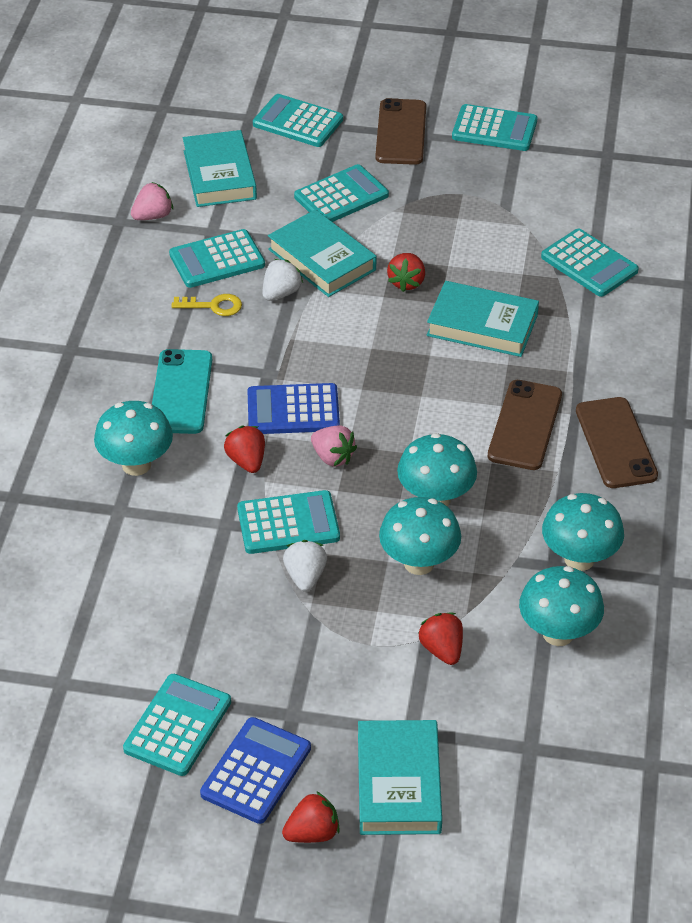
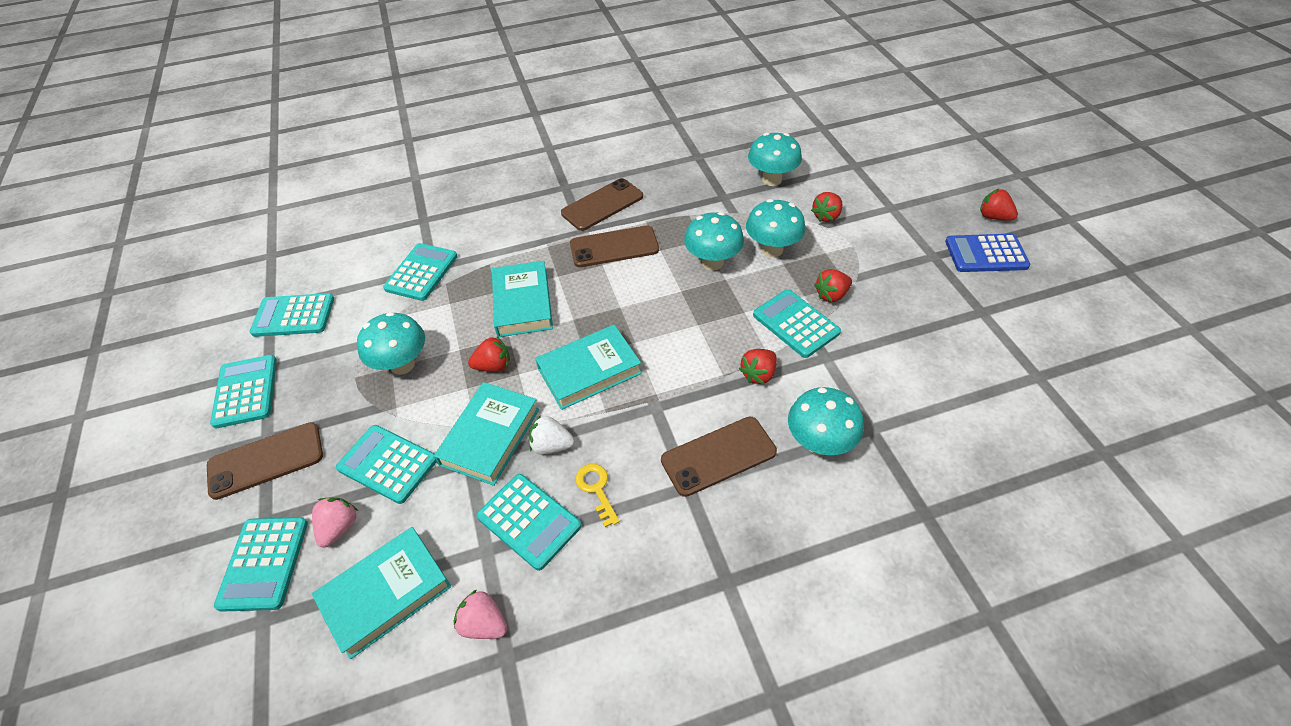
camera: 115 degrees left, 5 degrees up
turquoise calculator [123,674,231,776] -> turquoise calculator moved to [250,293,334,337]
turquoise phone [152,349,212,434] -> brown phone [661,417,777,497]
blue calculator [247,383,340,434] -> none
white strawberry [283,540,327,592] -> red strawberry [814,269,852,302]
pink strawberry [311,425,357,467] -> pink strawberry moved to [312,498,358,547]
turquoise book [358,720,442,835] -> turquoise book moved to [535,325,642,410]
turquoise mushroom [542,493,624,571] -> turquoise mushroom moved to [357,312,425,375]

